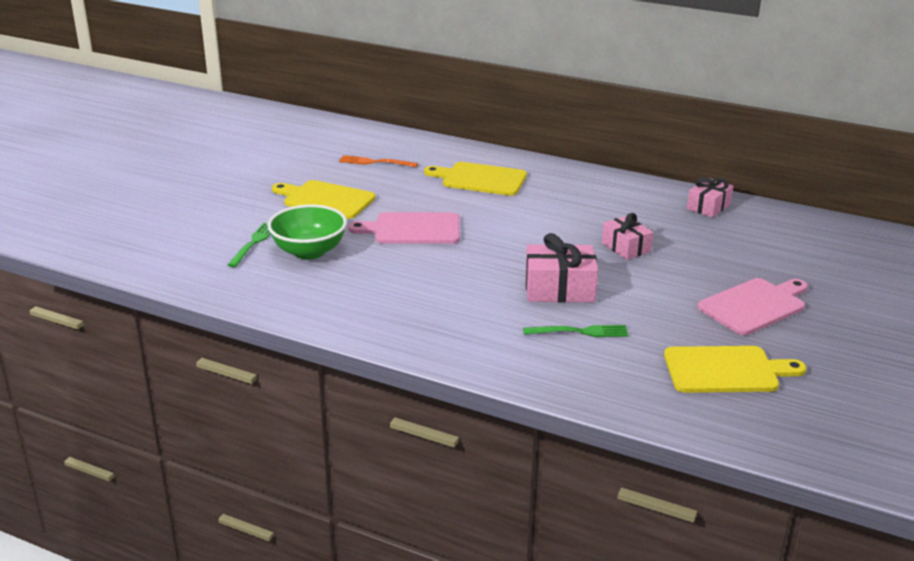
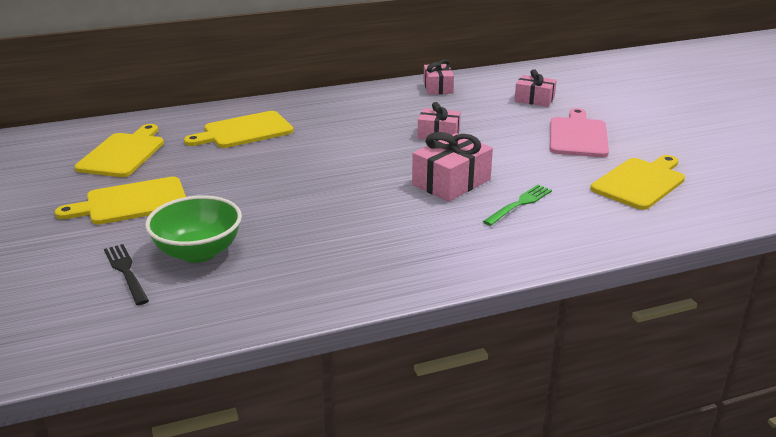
camera: 45 degrees left, 0 degrees up
green fork [228,223,271,267] -> black fork [104,244,149,305]
orange fork [339,155,418,167] -> yellow cutting board [75,124,164,177]
pink cutting board [348,212,460,244] -> none
none -> pink gift [514,69,557,107]

